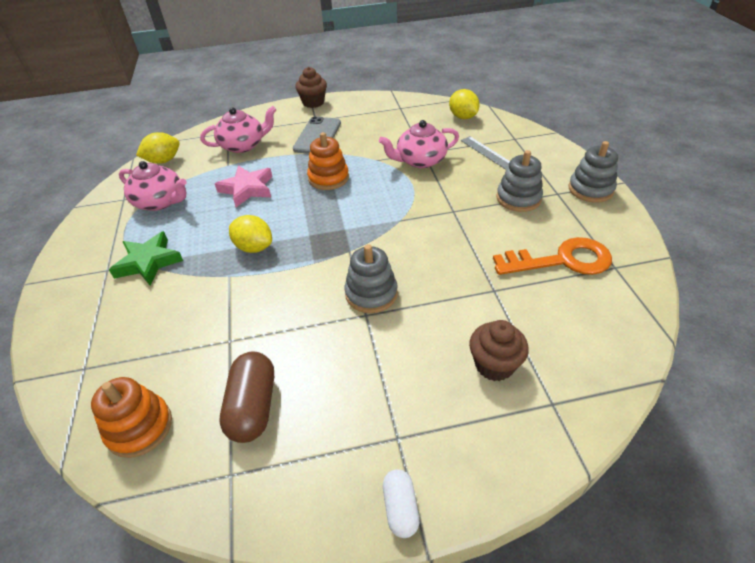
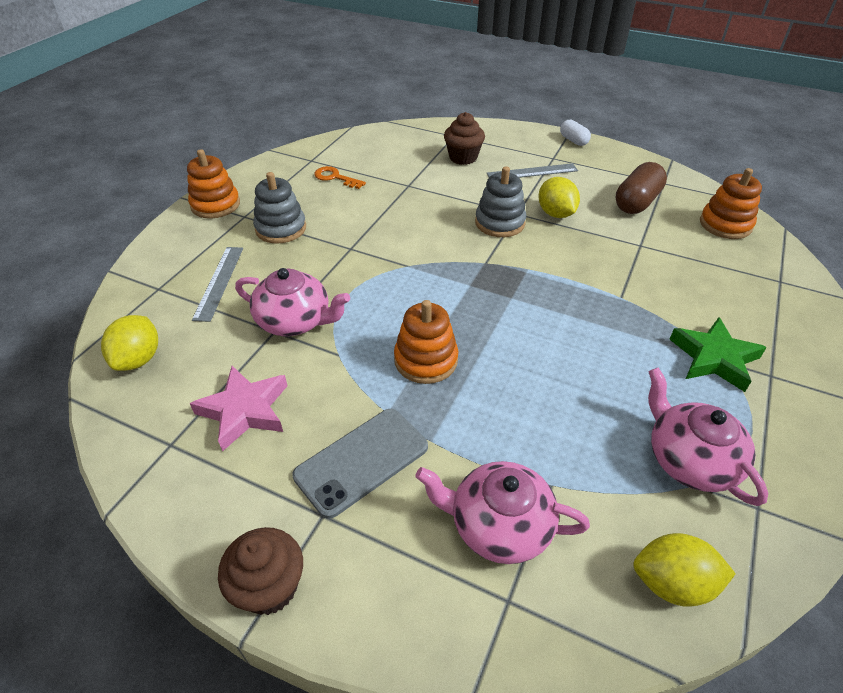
camera: 145 degrees left, 0 degrees up
pink star [215,165,272,207] -> pink star moved to [190,366,288,452]
yellow lemon [229,215,272,253] -> yellow lemon moved to [538,177,580,218]
white capsule [383,469,420,538] -> white capsule turned 60 degrees counterclockwise [560,119,591,146]
orange key [493,237,612,275] -> orange key [314,166,366,189], size x0.53
grey stacking toy [568,141,618,203] -> orange stacking toy [187,149,240,219]
none -> grey ruler [487,163,578,178]

